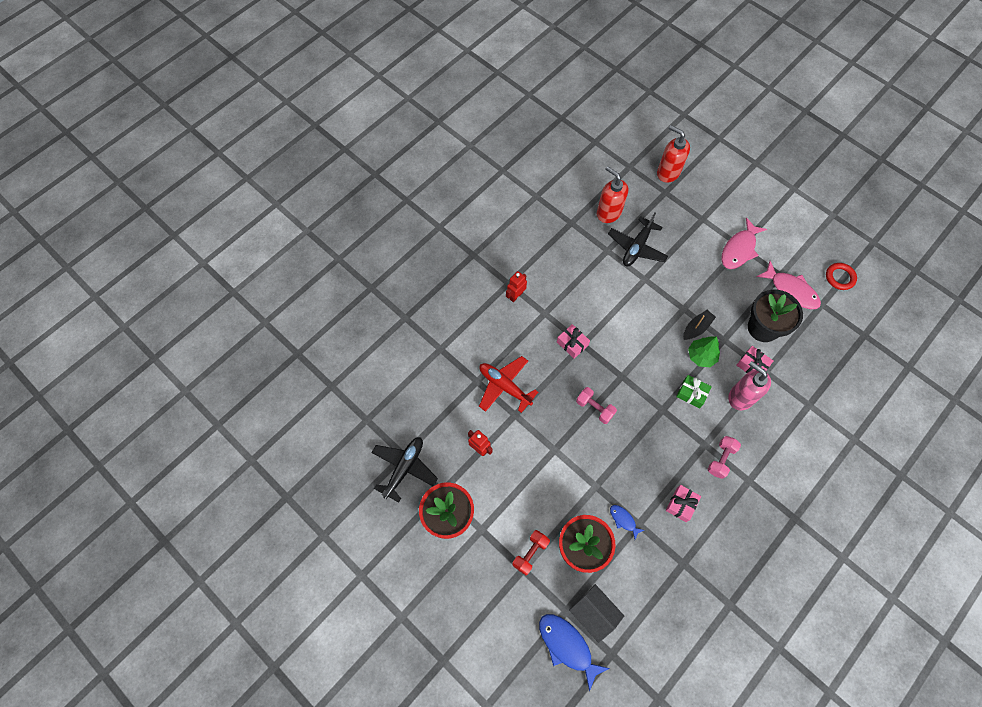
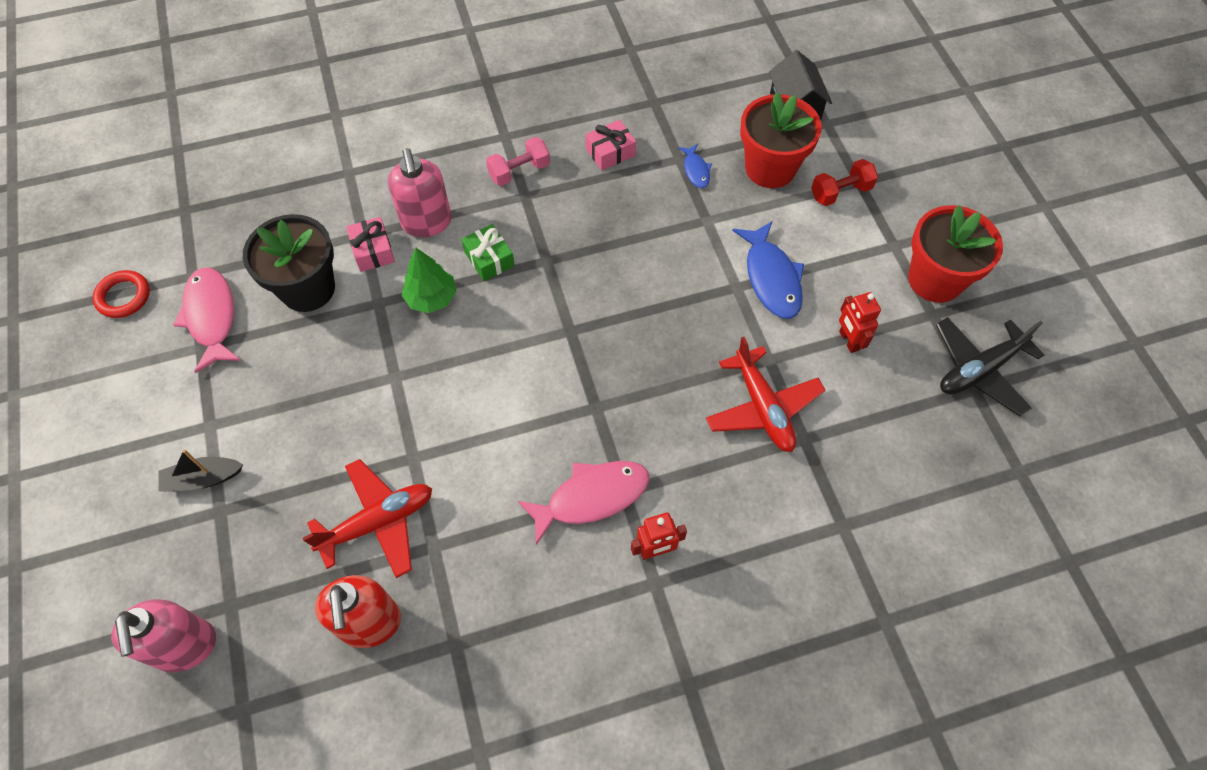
camera: 150 degrees left, 5 degrees down
blue fish [539,614,610,691] -> blue fish moved to [732,221,804,319]
pink gift [557,324,590,359] -> none
pink dumbbell [576,387,617,424] -> none
black plane [608,212,668,266] -> red plane [303,459,432,578]
red soap dispenser [657,125,690,183] -> pink soap dispenser [111,599,216,673]
black boat [683,310,716,340] -> black boat moved to [158,449,243,492]
pink fish [722,218,767,269] -> pink fish moved to [518,461,650,545]

